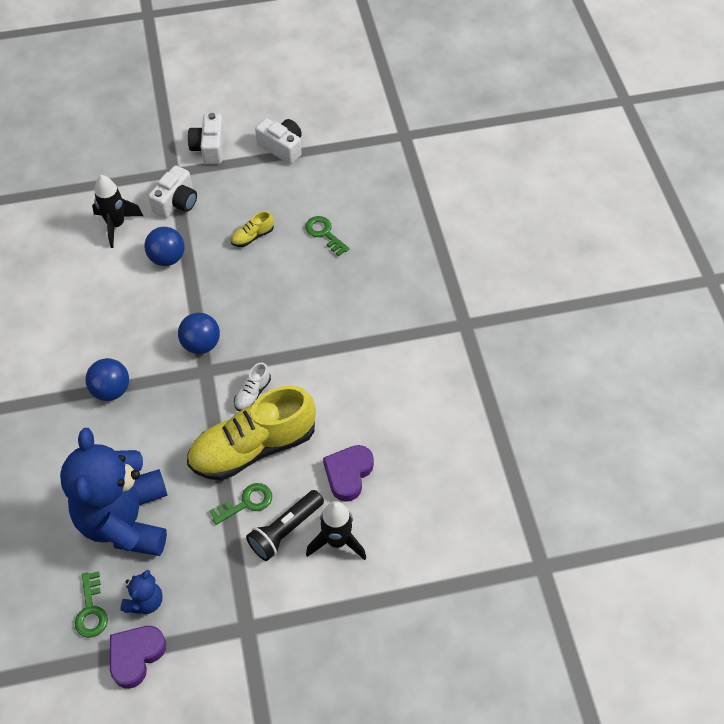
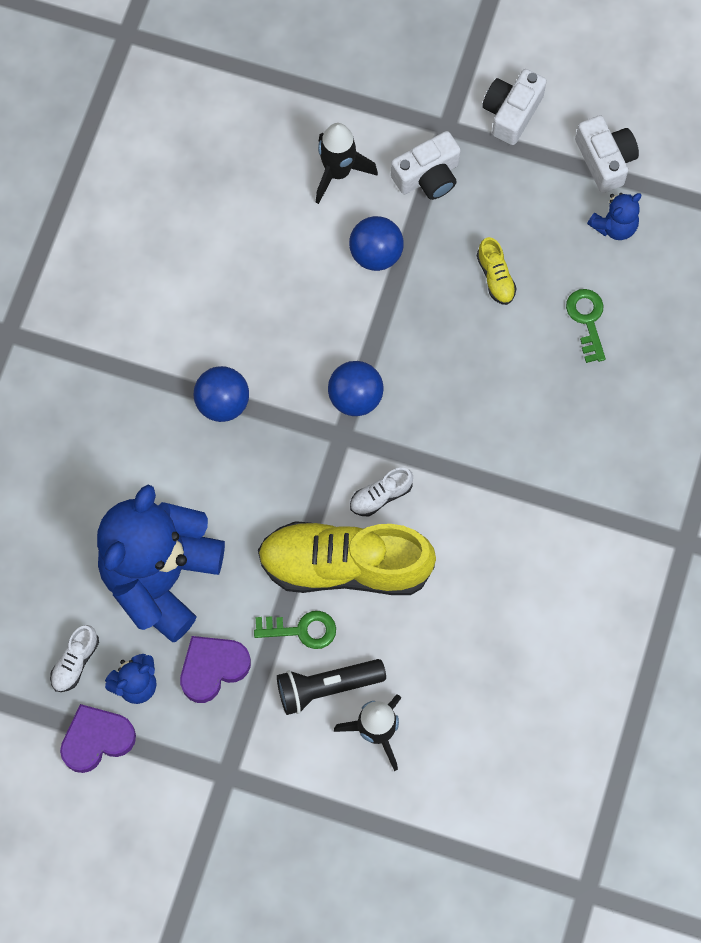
camera: 30 degrees right, 15 degrees up
green key [75,571,108,638] -> white shoe [50,625,99,692]
yellow shoe [231,211,274,247] -> yellow shoe turned 105 degrees counterclockwise [477,237,517,305]
purple heart [323,445,374,502] -> purple heart moved to [180,636,251,703]
none -> blue teddy bear [587,193,641,240]

